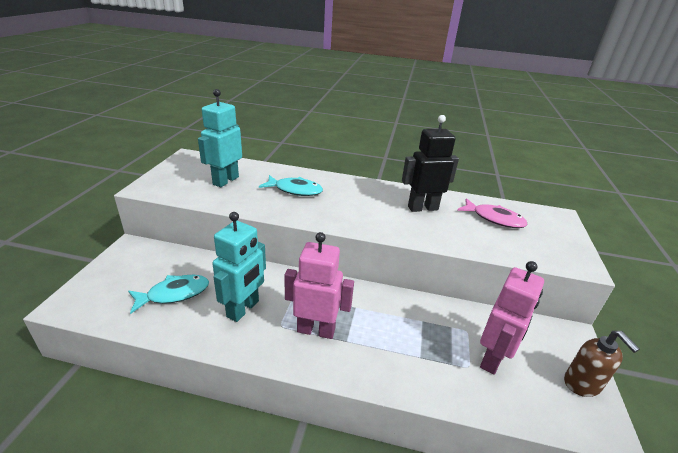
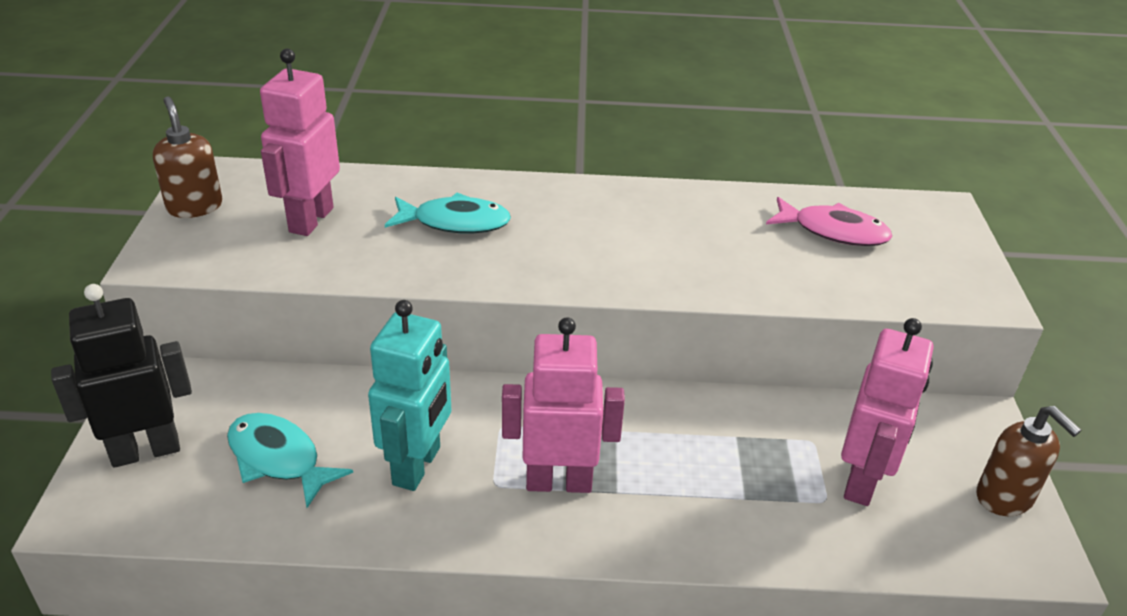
camera: 10 degrees left, 5 degrees up
turquoise fish [128,275,209,314] -> turquoise fish turned 105 degrees counterclockwise [227,413,353,508]
turquoise robot [198,89,242,187] -> pink robot [260,49,340,236]
black robot [402,115,459,212] -> black robot moved to [51,284,192,468]
none -> brown soap dispenser [153,96,222,218]

